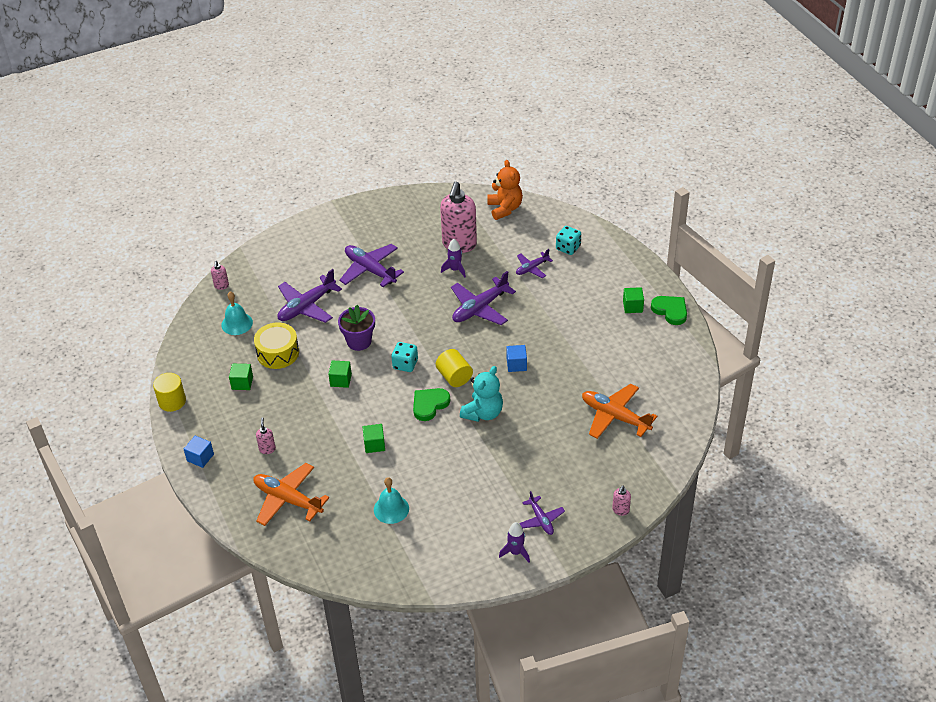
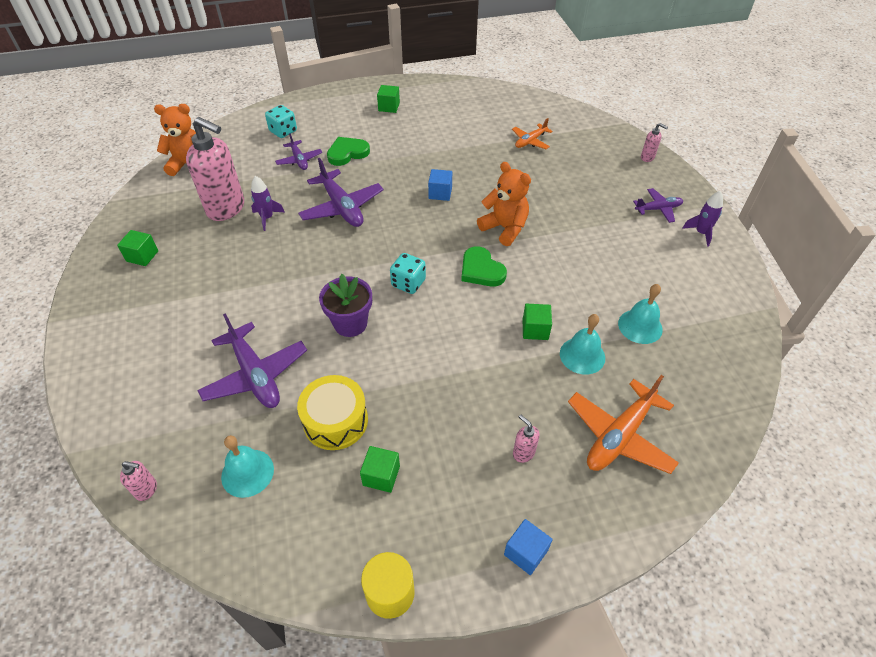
camera: 80 degrees left, 5 degrees up
pink soap dispenser [256,417,276,454] -> pink soap dispenser turned 45 degrees clockwise [513,414,540,463]
green cube [328,360,352,388] -> green cube moved to [117,230,158,266]
purple plane [339,244,404,287] -> none
yellow cylinder [436,349,473,387] -> none
turquoise teddy bear [460,366,503,422] -> orange teddy bear [477,162,531,246]
orange plane [582,384,657,439] -> orange plane [512,118,553,149], size x0.57
green heart [651,296,687,325] -> green heart moved to [327,137,370,166]
none -> turquoise bell [560,314,605,375]

